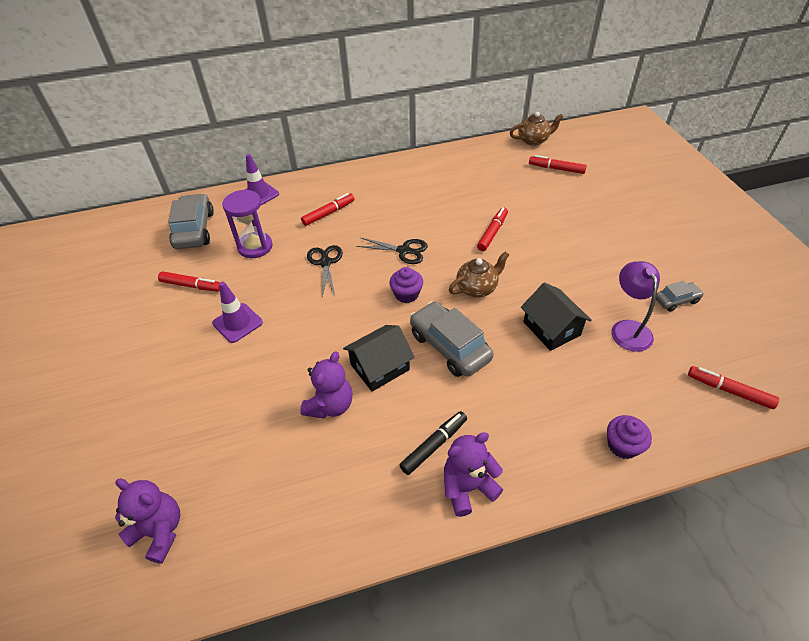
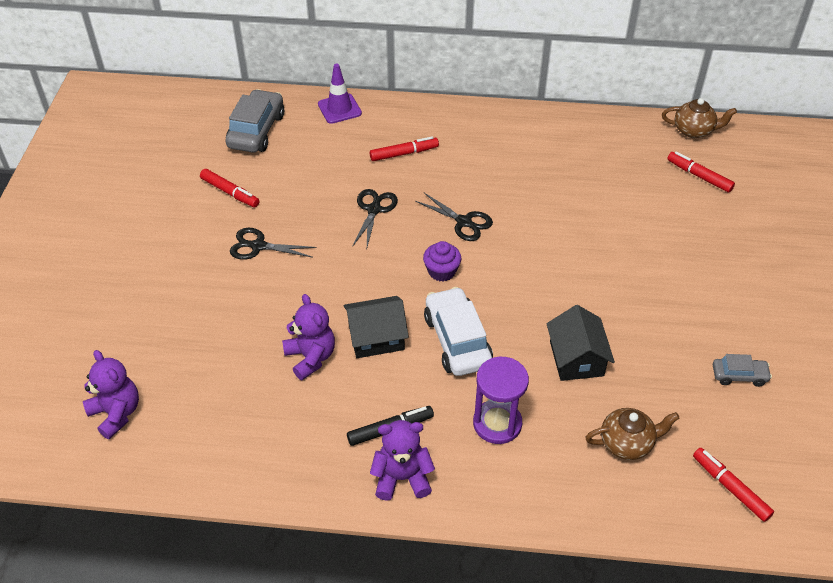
camera: 20 degrees right, 0 degrees up
purple traffic cone [212,282,263,343] -> black scissors [230,228,317,260]
purple hourglass [222,190,273,258] -> purple hourglass moved to [473,357,529,444]
purple teddy bear [300,351,353,419] -> purple teddy bear turned 75 degrees counterclockwise [282,294,335,380]
grey car [410,301,494,377] -> white car [424,287,493,376]
brown teapot [449,251,509,297] -> brown teapot moved to [585,408,680,460]
red marker [477,207,508,251] -> none
purple cupcake [607,415,652,459] -> none
purple lamp [611,261,660,352] -> none

